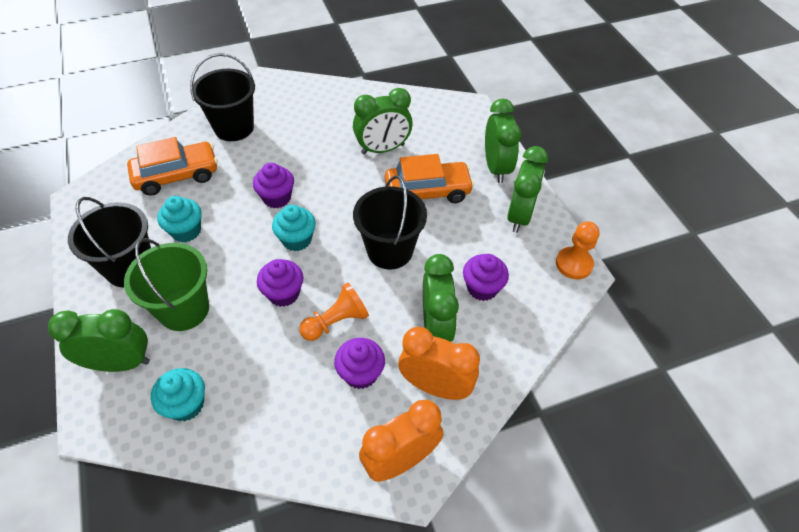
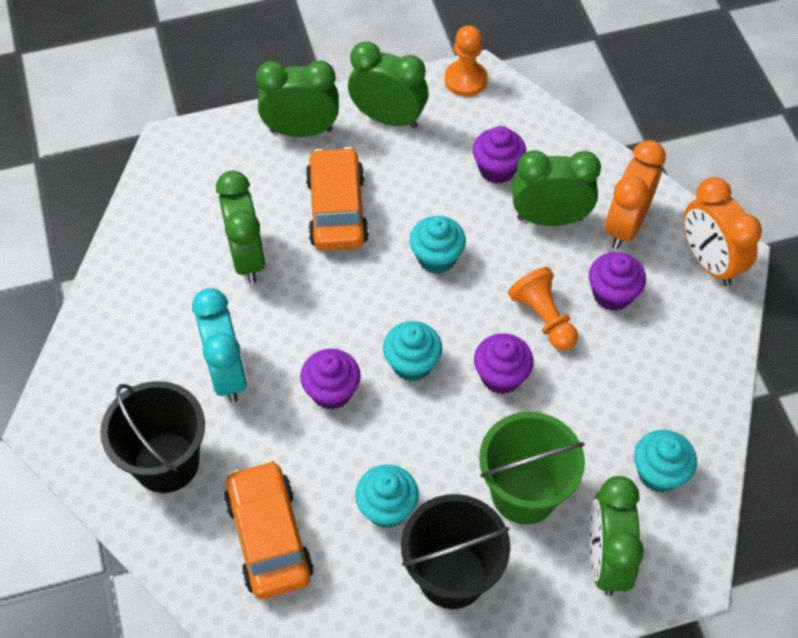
camera: 85 degrees left, 5 degrees up
black bucket [353,175,427,269] -> turquoise cupcake [410,216,466,274]
none -> turquoise clock [192,288,247,403]

